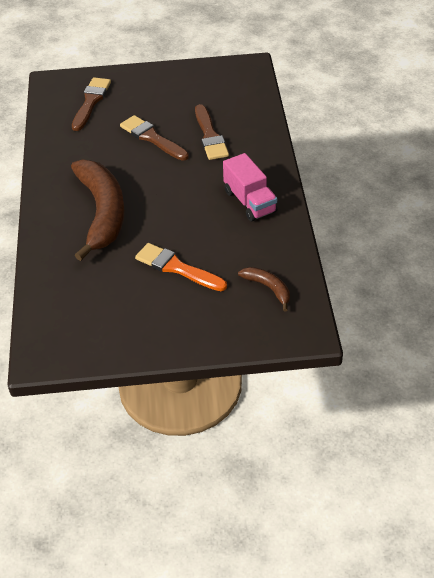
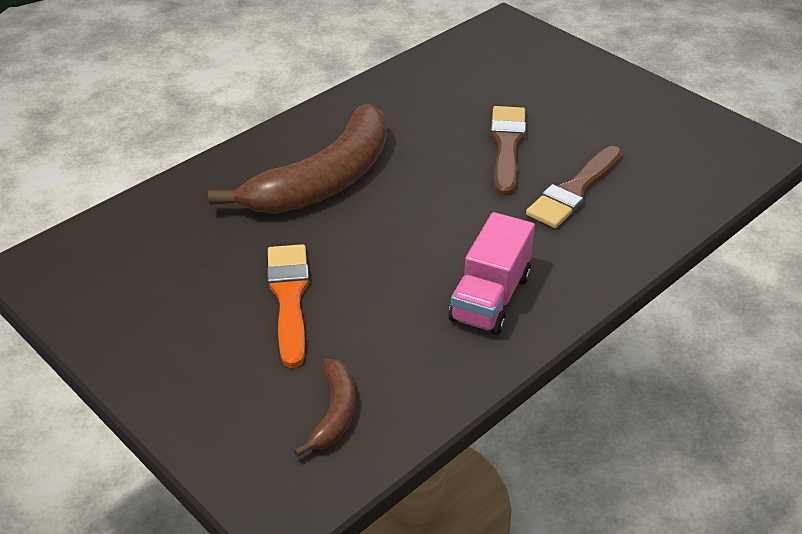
camera: 50 degrees right, 5 degrees down
brown brush [72,77,111,131] -> none

